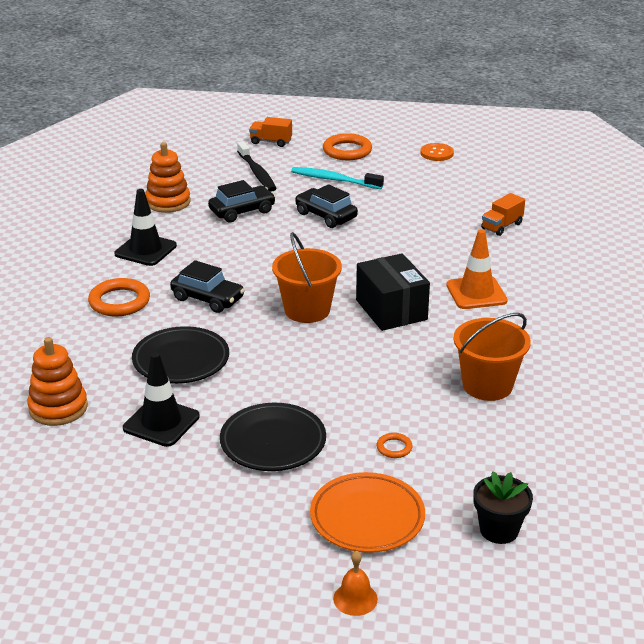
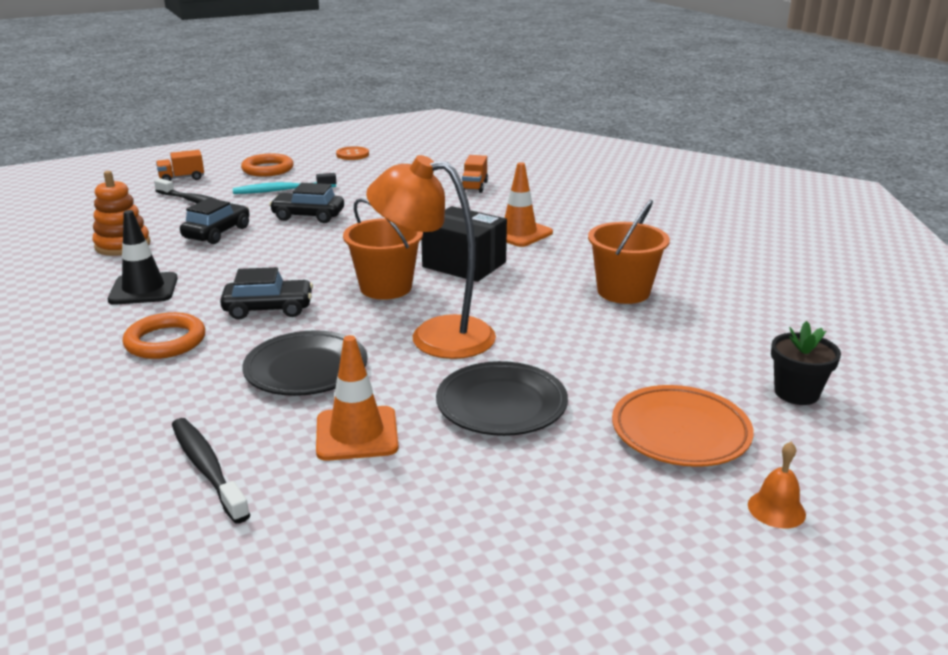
camera: 35 degrees left, 5 degrees down
orange stacking toy [27,337,88,426] -> black toothbrush [172,418,250,524]
black traffic cone [123,352,200,447] -> orange traffic cone [316,335,398,461]
orange ring [376,433,413,458] -> none
none -> orange lamp [366,155,496,359]

